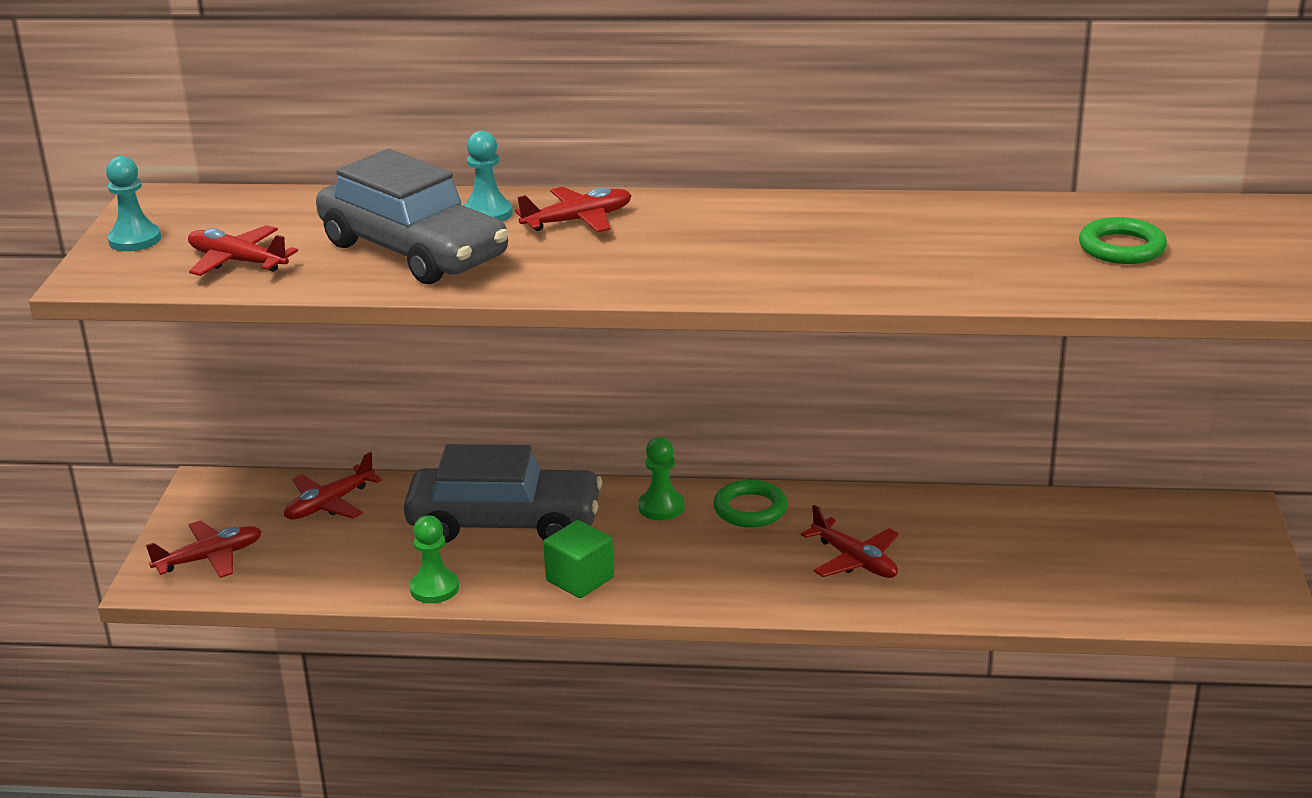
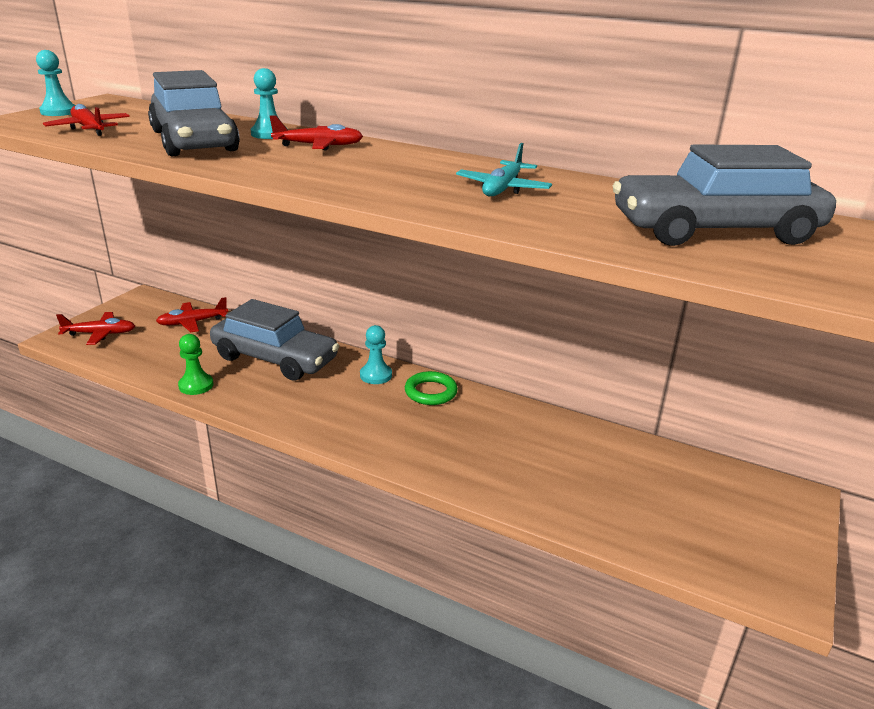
camera: 20 degrees right, 0 degrees up
green cube [543,520,614,598] -> none
green pawn [638,437,685,520] -> turquoise pawn [360,325,392,384]
red plane [801,505,899,578] -> none
green ring [1079,217,1167,264] -> grey car [613,145,836,246]
none -> turquoise plane [456,143,552,196]

